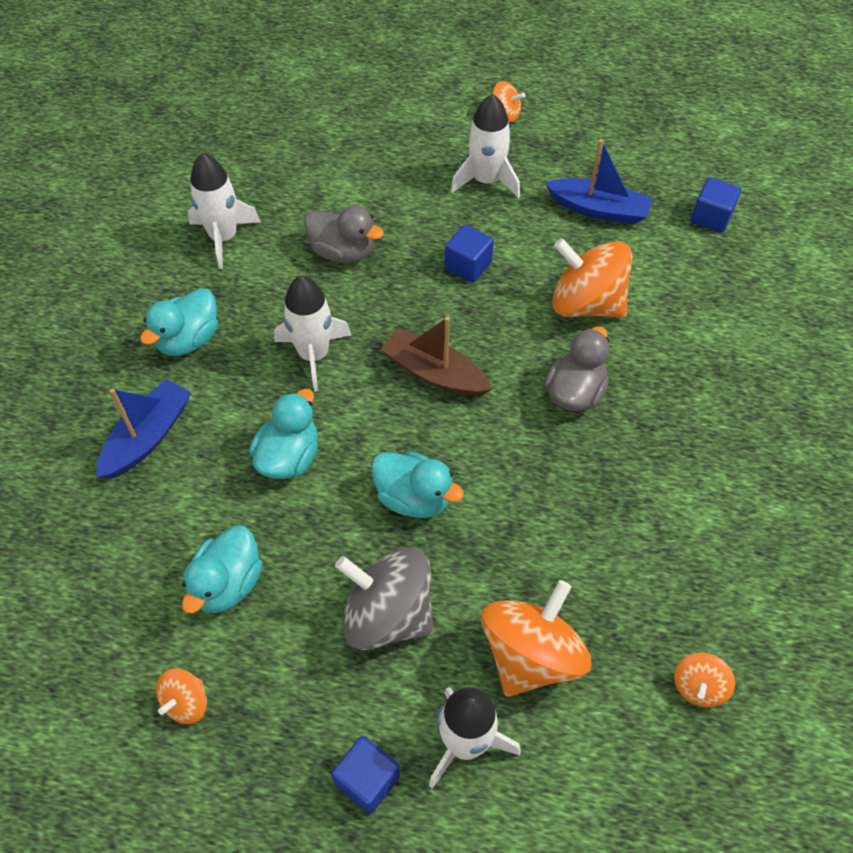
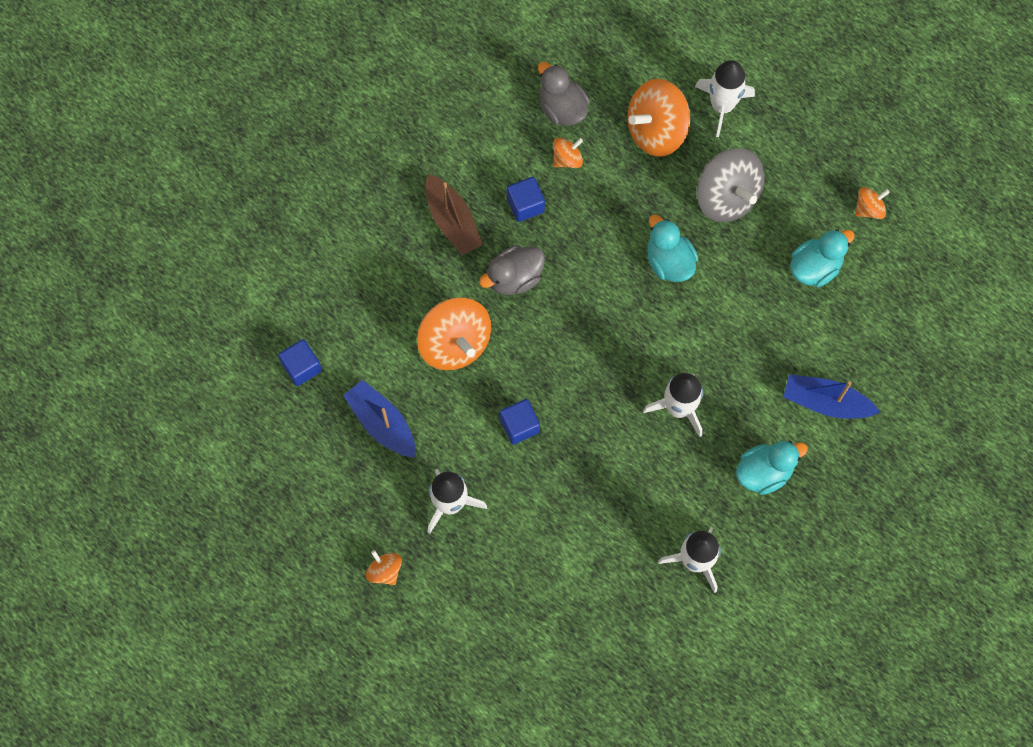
camera: 150 degrees left, 15 degrees up
blue boat [97,379,191,479] -> blue boat turned 45 degrees clockwise [783,374,880,419]
turquoise duck [249,389,318,479] -> none
grey duck [304,206,384,263] -> grey duck moved to [538,62,590,126]
blue cube [332,736,400,814] -> blue cube moved to [507,177,545,222]
brown boat [381,317,492,396] -> brown boat moved to [426,174,483,255]
orange spinning top [674,653,735,707] -> orange spinning top moved to [553,138,583,168]

